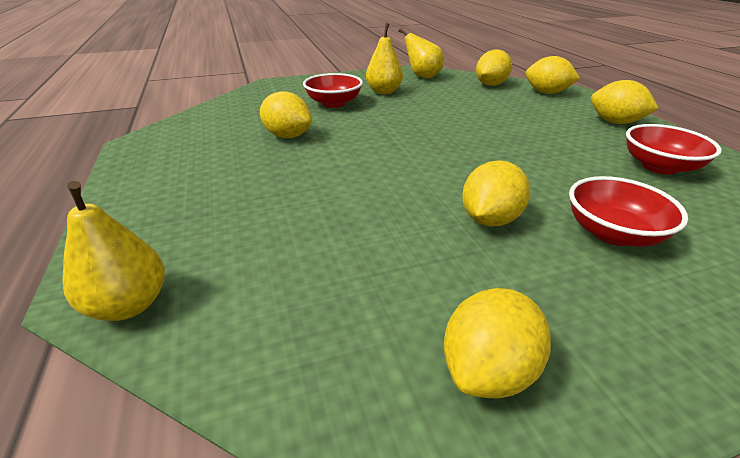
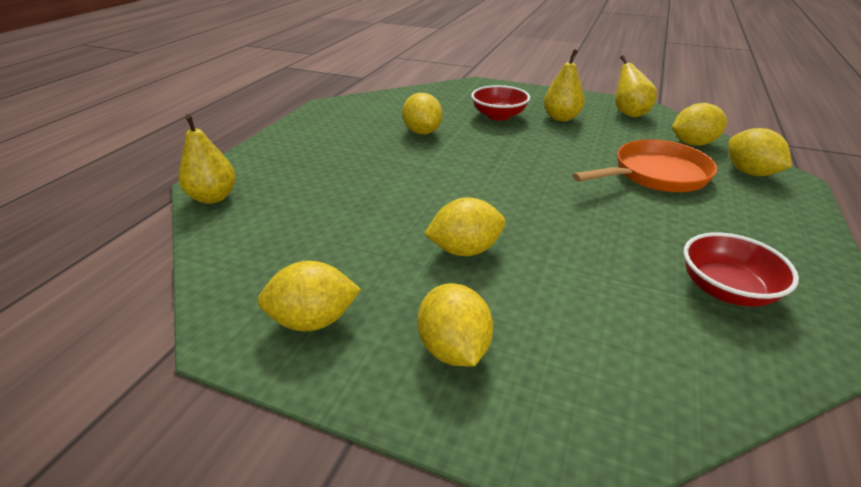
camera: 40 degrees right, 0 degrees up
red bowl [569,176,688,247] -> none
yellow lemon [591,80,659,124] -> yellow lemon moved to [417,283,493,367]
none -> orange pan [572,139,717,192]

